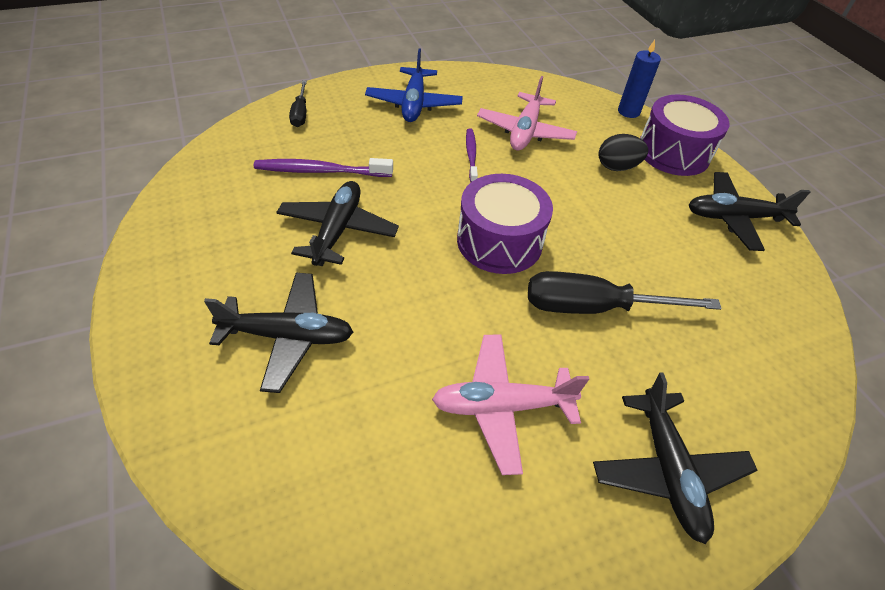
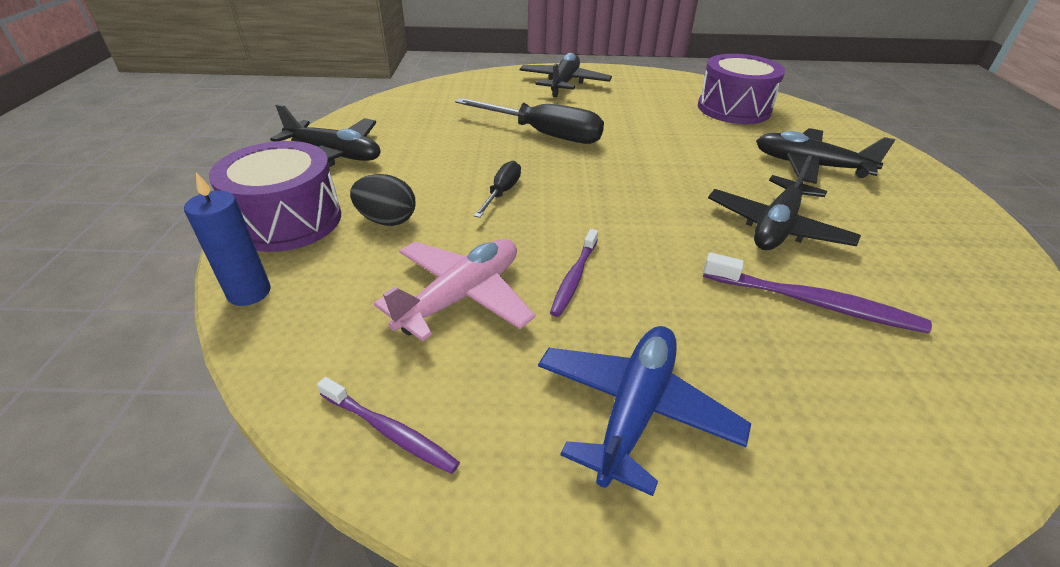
camera: 155 degrees left, 10 degrees down
black screwdriver [289,81,307,127] -> black screwdriver moved to [474,161,521,218]
pink plane [432,334,589,475] -> none
purple drum [457,174,553,274] -> purple drum moved to [698,54,785,124]
none -> purple toothbrush [317,377,460,474]

